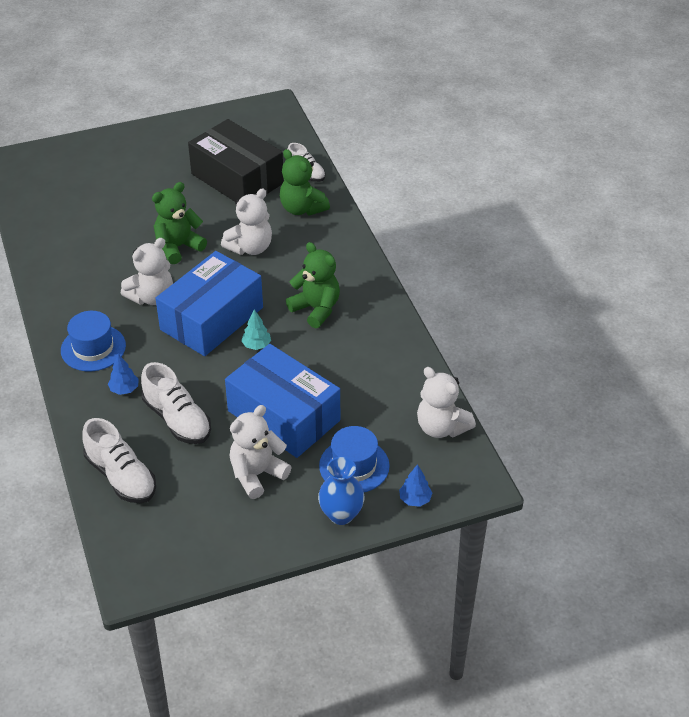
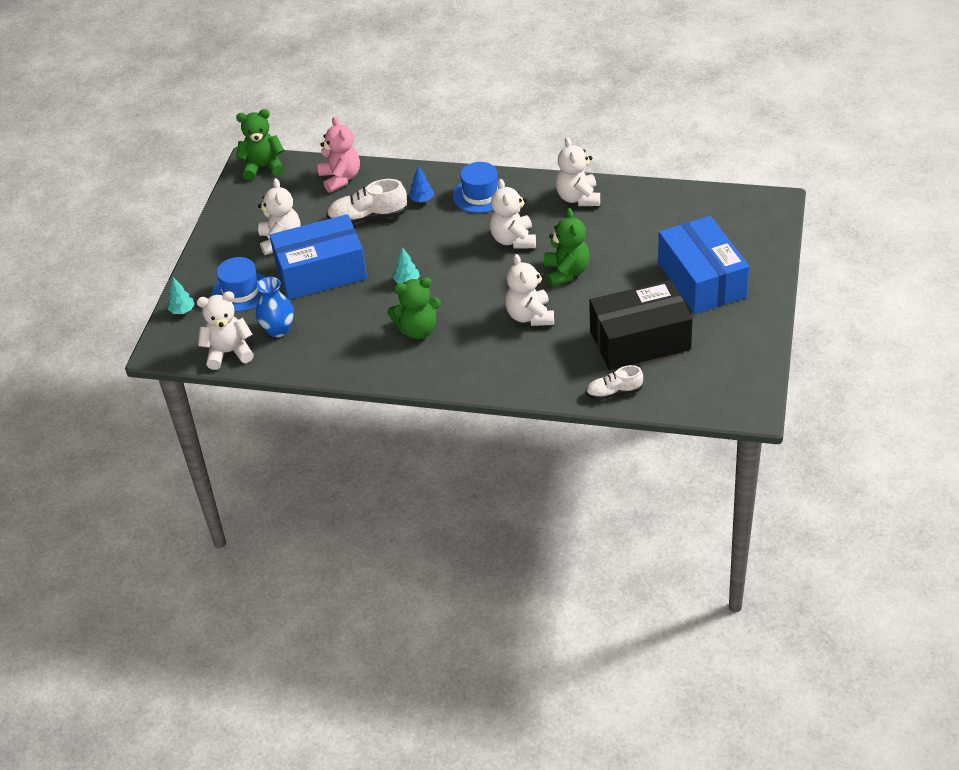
camera: 125 degrees right, 0 degrees up
white shoe [82,418,156,503] -> pink teddy bear [317,117,360,193]
blue box [156,251,263,356] -> blue box moved to [658,216,749,314]
green teddy bear [280,149,330,216] -> green teddy bear moved to [236,109,284,180]
blue vase [318,457,365,525] -> blue vase moved to [256,277,294,337]
blue tree [399,464,432,507] -> turquoise tree [168,277,195,314]
none -> white teddy bear [556,137,600,206]

